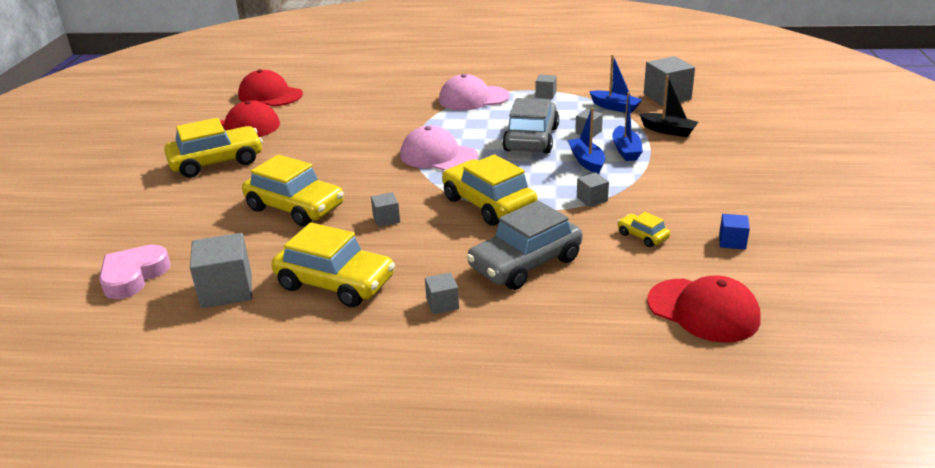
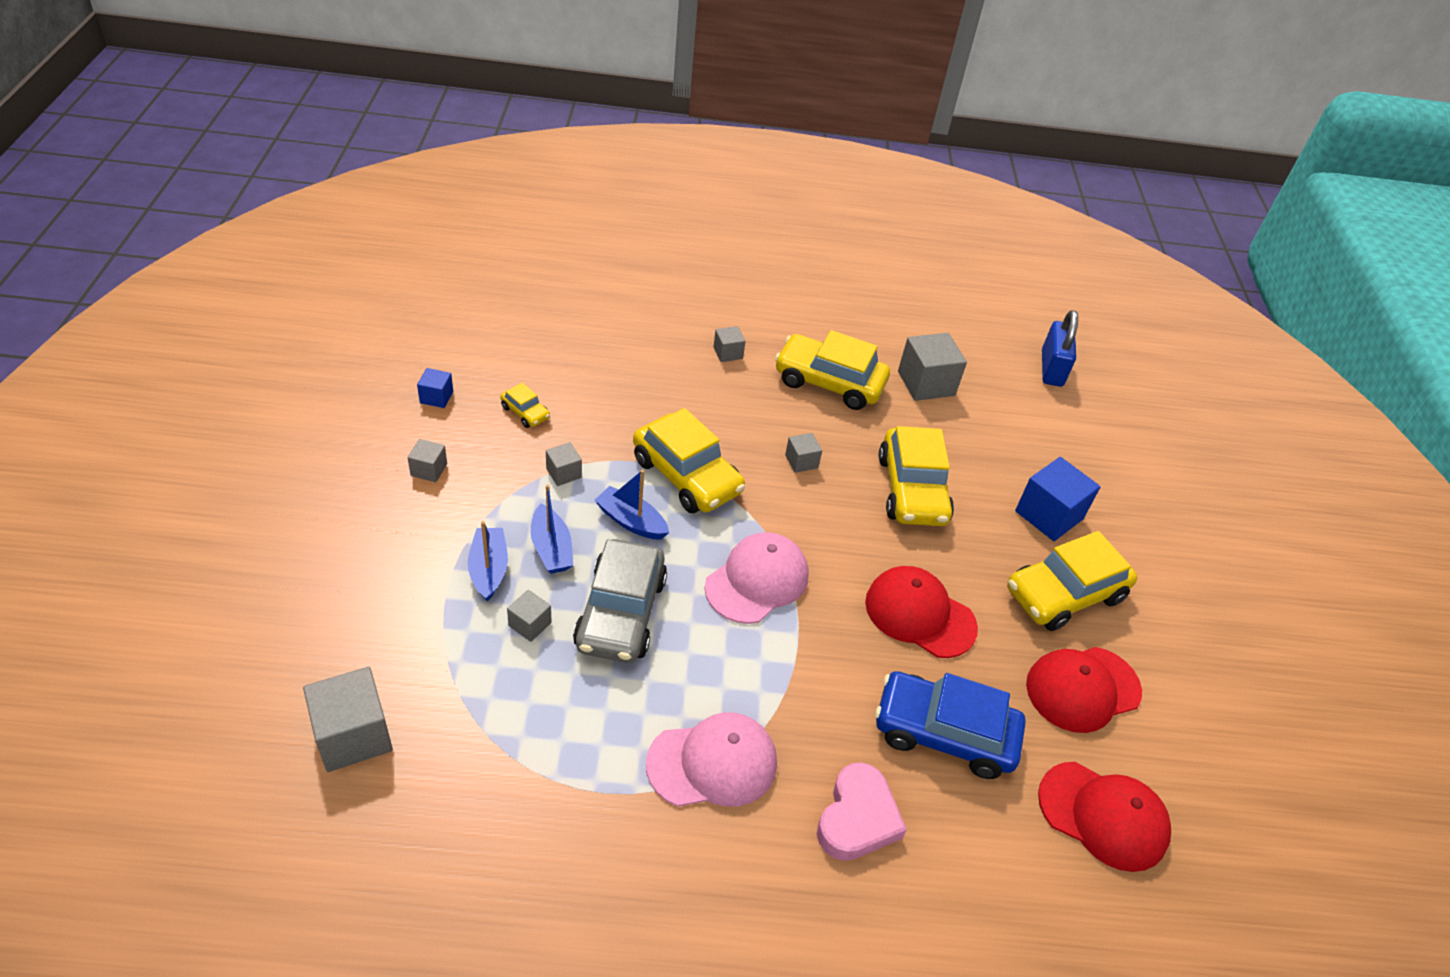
camera: 170 degrees right, 15 degrees up
pink heart [99,245,171,299] -> pink heart moved to [817,762,907,861]
yellow car [242,155,344,227] -> yellow car turned 120 degrees counterclockwise [879,426,954,526]
pink cap [400,125,478,170] -> pink cap turned 75 degrees counterclockwise [704,532,809,624]
grey car [467,201,583,290] -> none
grey cube [535,74,557,99] -> grey cube moved to [407,439,447,482]
blue boat [589,55,643,113] -> blue boat moved to [594,470,669,540]
black boat [640,75,698,137] -> none
red cap [647,275,761,343] -> red cap moved to [865,566,978,658]
none -> blue car [875,671,1026,779]
none -> blue cube [1015,457,1101,541]
none -> blue padlock [1042,310,1078,387]

